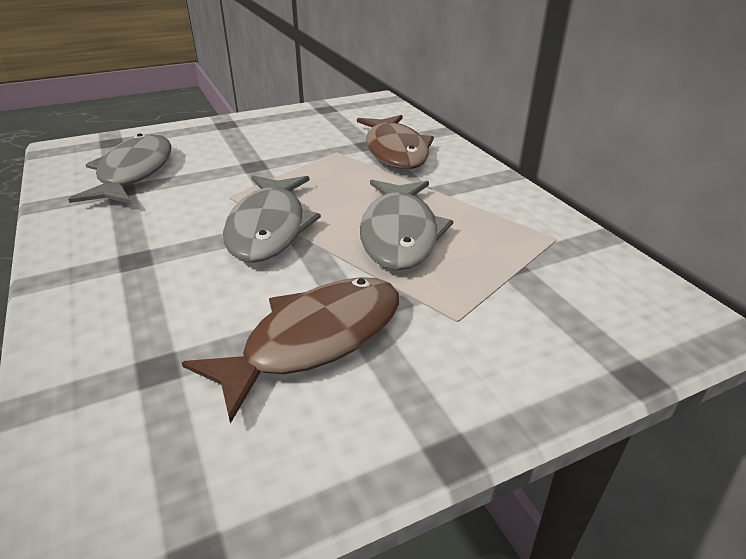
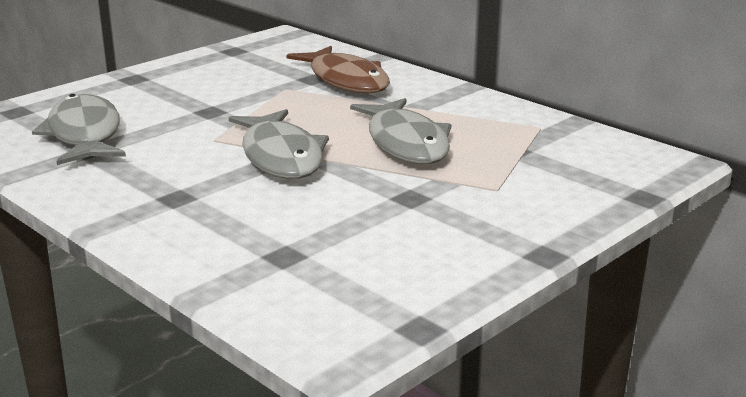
camera: 20 degrees left, 10 degrees down
brown fish [182,277,399,424] -> none

